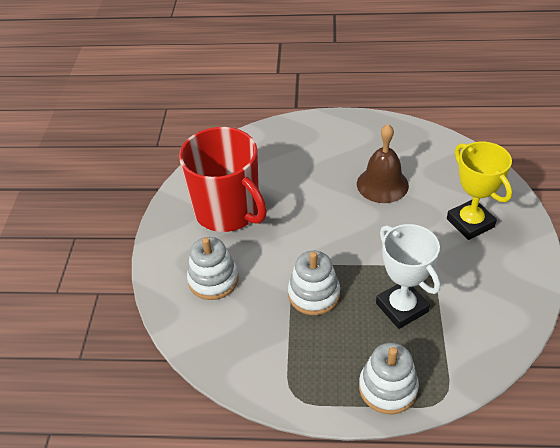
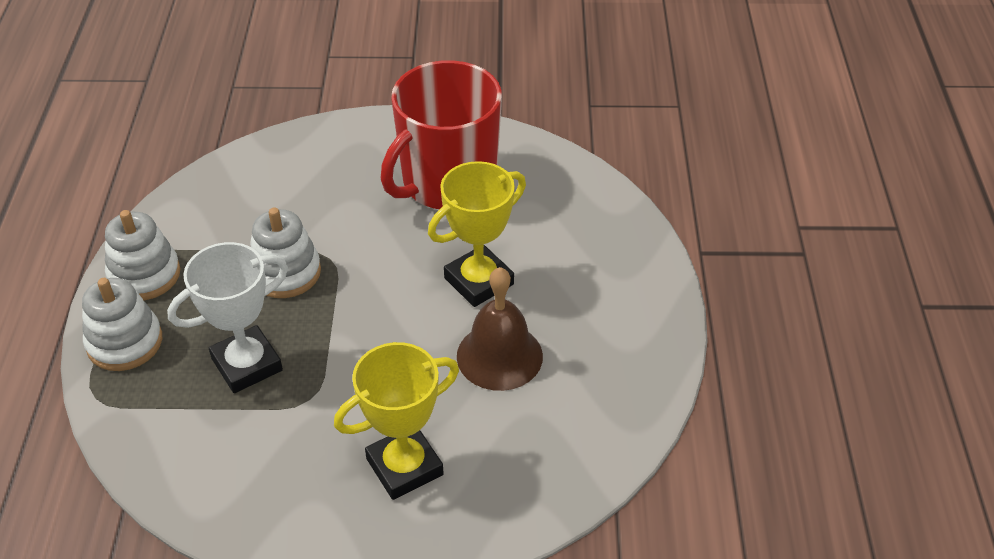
camera: 85 degrees right, 0 degrees up
white stacking toy [187,237,238,300] -> white stacking toy moved to [105,210,180,300]
none -> yellow trophy [428,161,526,307]

